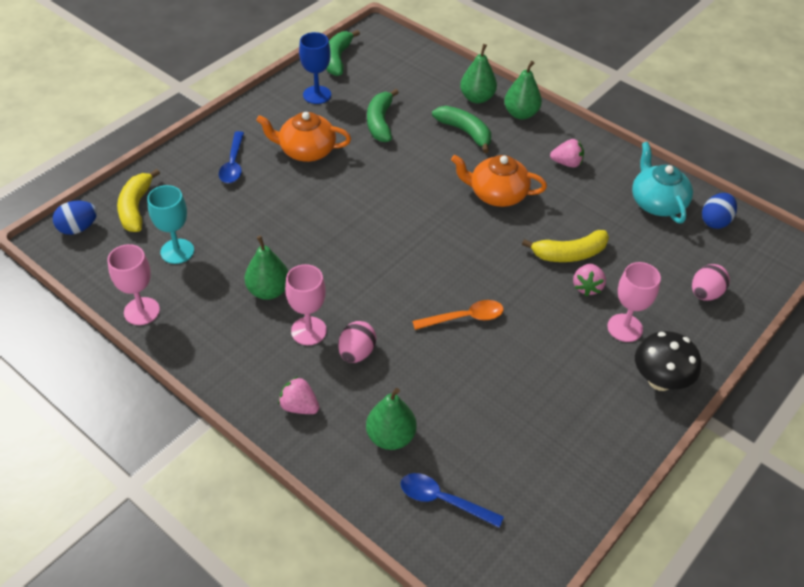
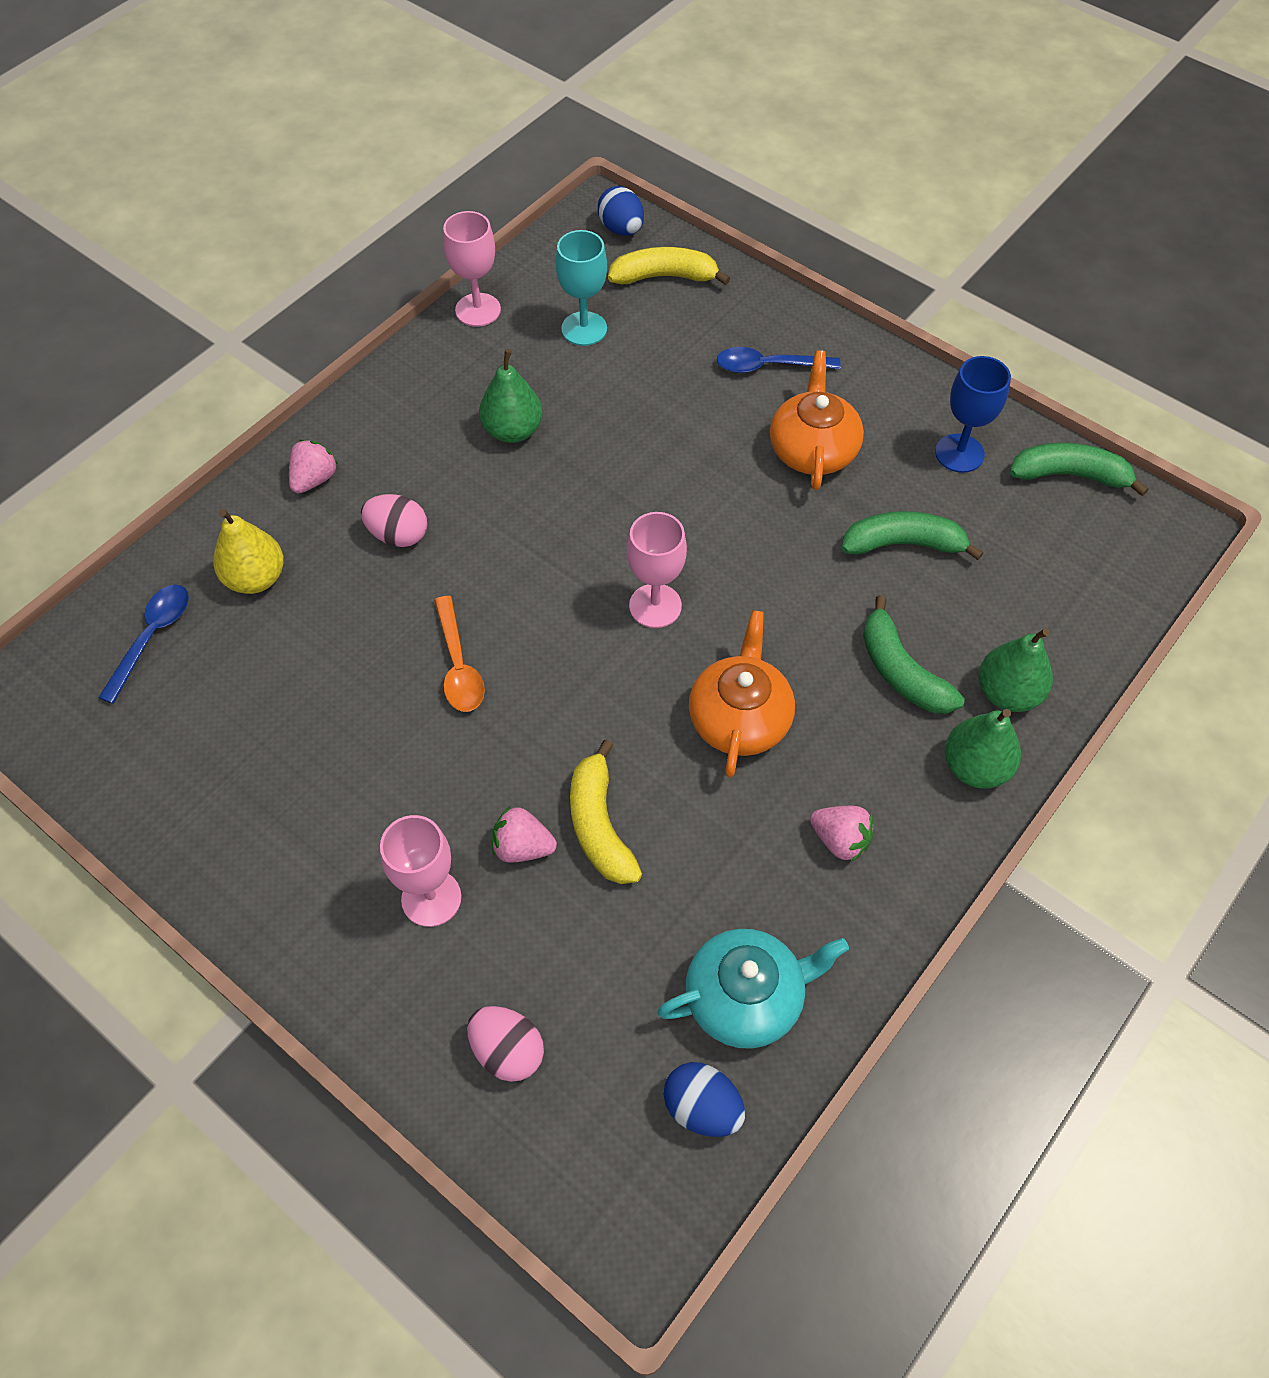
camera: 90 degrees right, 10 degrees up
pink goblet [285,264,327,345] -> pink goblet moved to [627,512,687,628]
green pear [366,388,417,450] -> yellow pear [213,509,284,594]
green banana [432,106,491,153] -> green banana turned 105 degrees clockwise [863,595,965,713]
pink strawberry [550,139,584,168] -> pink strawberry turned 60 degrees counterclockwise [810,806,874,862]
black mushroom [635,331,701,391] -> none

